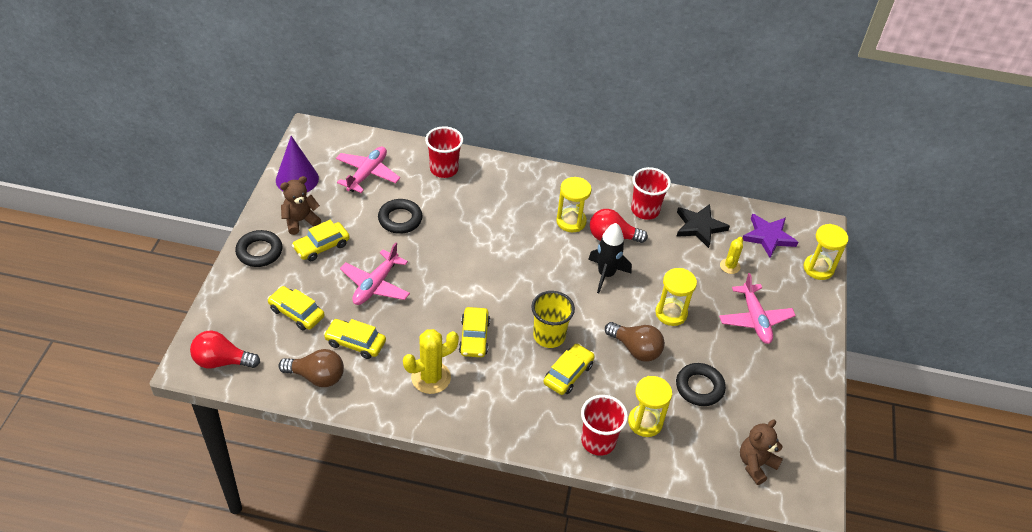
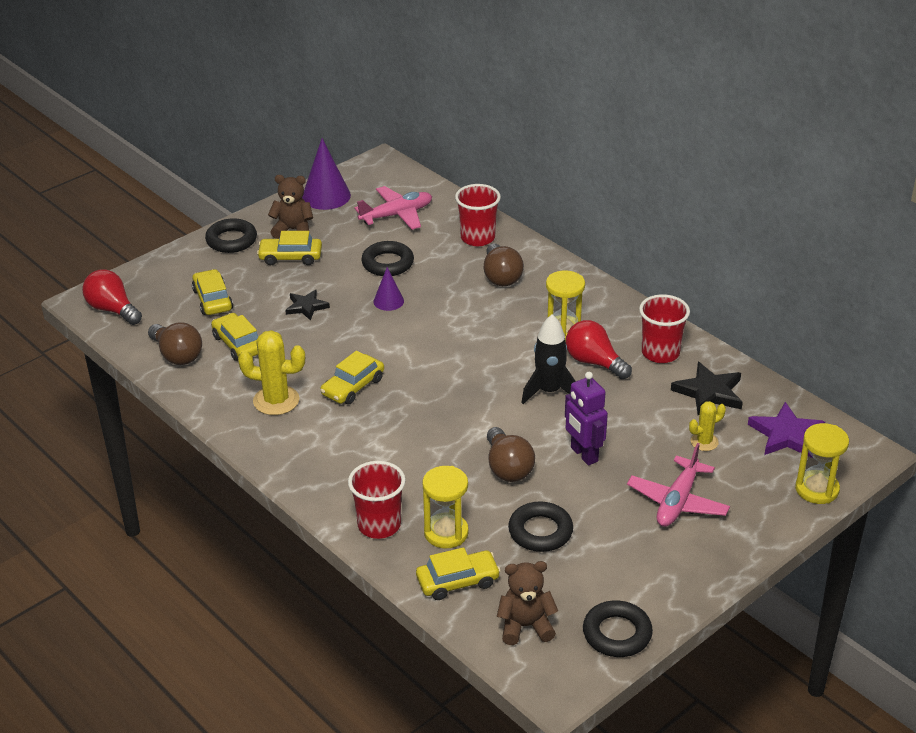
camera: 40 degrees right, 10 degrees down
pink plane [340,242,410,305] -> black star [285,290,330,321]
yellow cup [531,291,575,348] -> none
yellow car [543,344,595,395] -> yellow car moved to [416,547,501,600]
yellow hourglass [656,268,697,326] -> purple robot [565,372,608,466]
none -> purple cone [373,267,404,311]
none -> brown light bulb [484,243,524,286]
none -> black ring [583,600,653,657]

